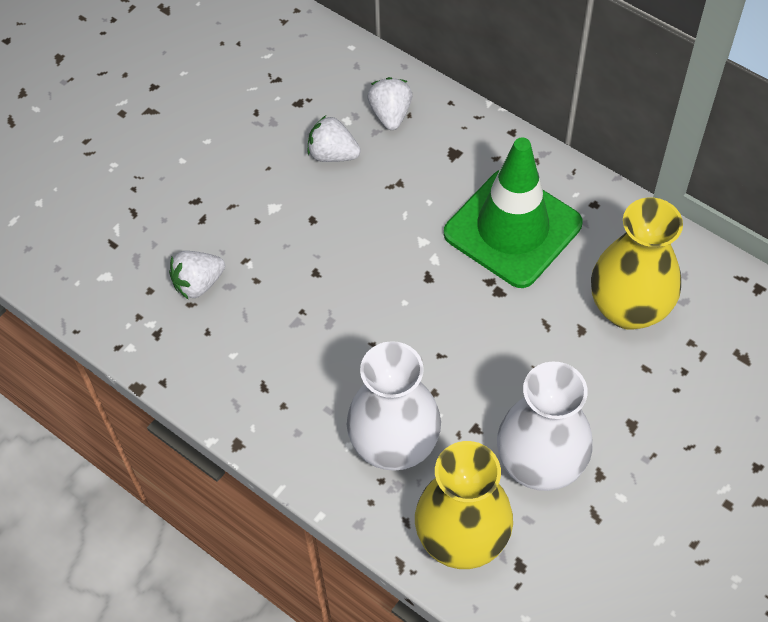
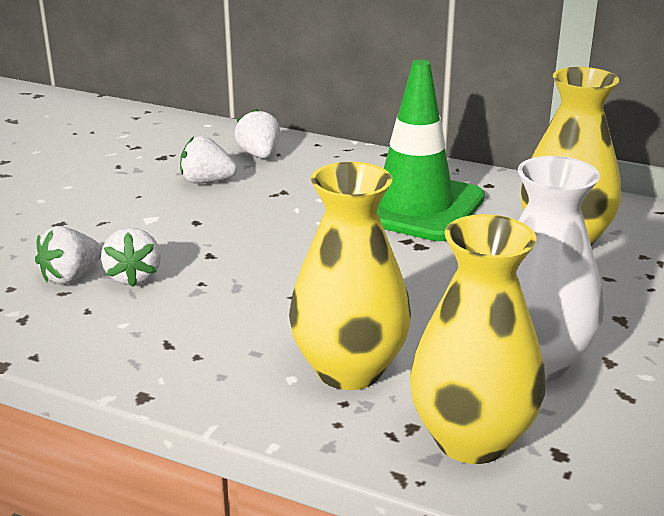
camera: 15 degrees left, 30 degrees down
white vase [347,341,441,471] -> yellow vase [289,162,411,390]
none -> white strawberry [101,228,161,287]

